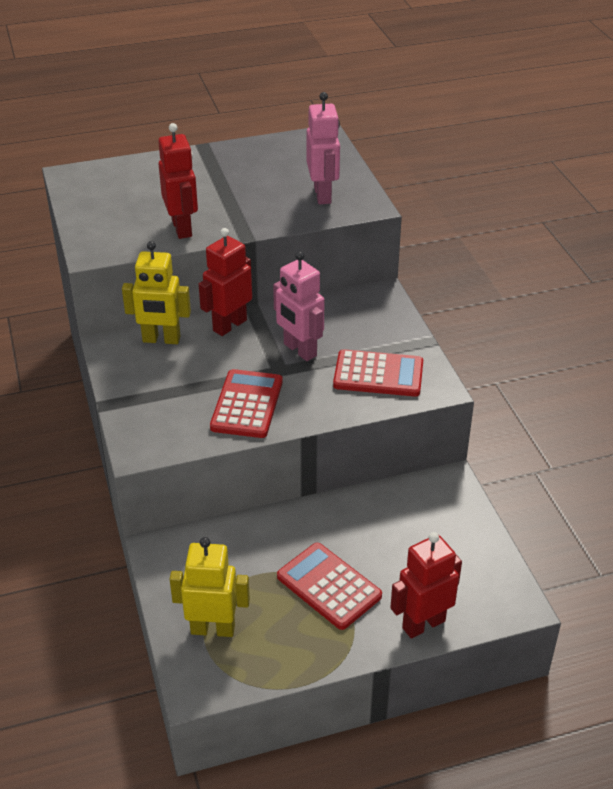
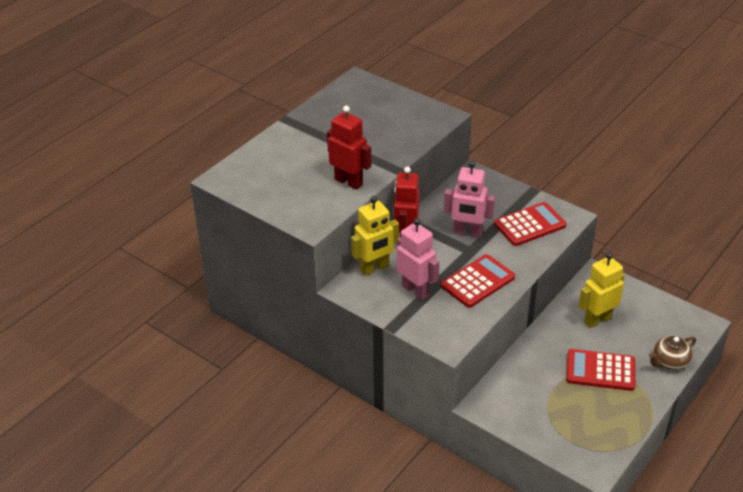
camera: 35 degrees left, 0 degrees up
yellow robot [170,537,250,637] -> yellow robot moved to [579,253,625,328]
red calculator [210,369,283,438] -> red calculator turned 75 degrees clockwise [441,254,515,308]
pink robot [307,92,340,204] -> pink robot moved to [397,218,439,300]
red robot [390,532,462,638] -> brown teapot [649,336,696,370]

